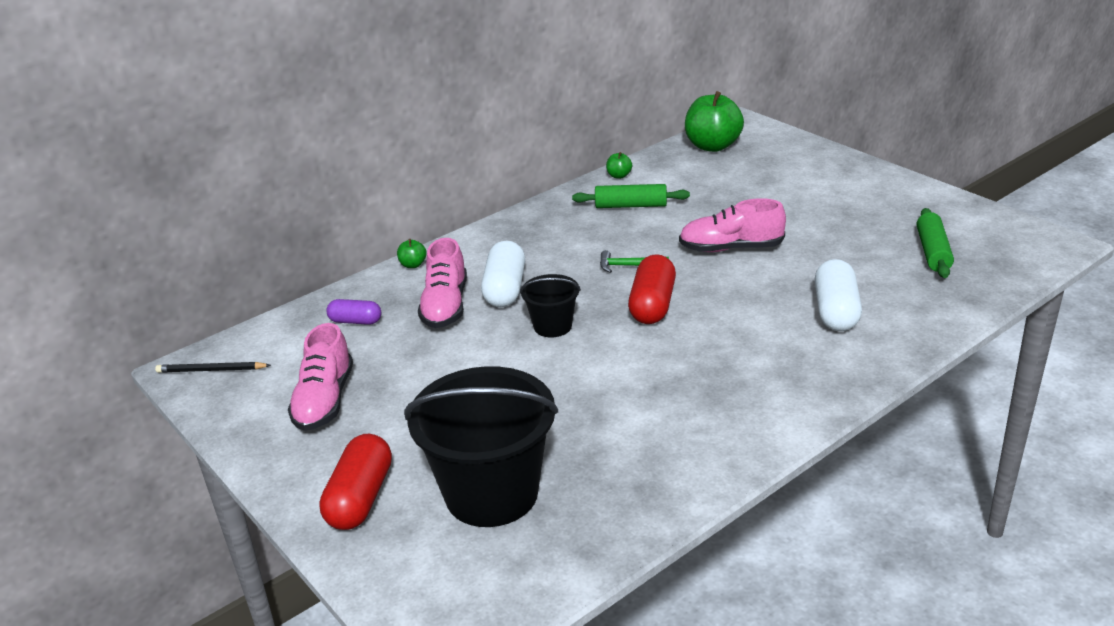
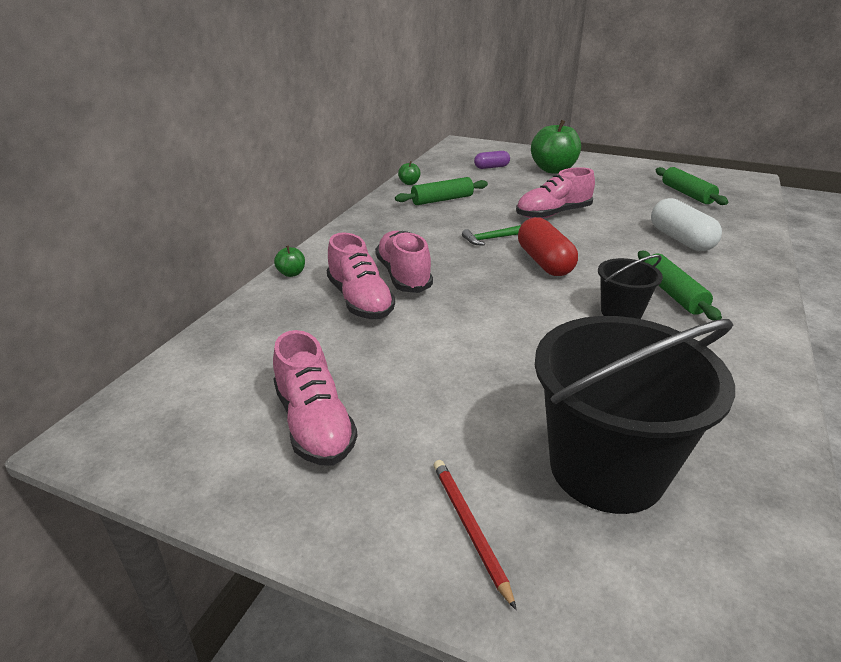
camera: 30 degrees left, 0 degrees up
black pencil [155,362,271,373] -> none
red capsule [319,434,392,530] -> red pencil [434,460,516,610]
purple capsule [326,299,382,325] -> purple capsule moved to [474,151,510,169]
white capsule [481,240,525,307] -> pink shoe [375,231,433,293]
black bucket [520,274,581,337] -> black bucket moved to [598,255,663,319]
green apple [685,91,744,152] -> green apple moved to [531,120,581,173]
none -> green rolling pin [638,251,722,321]

